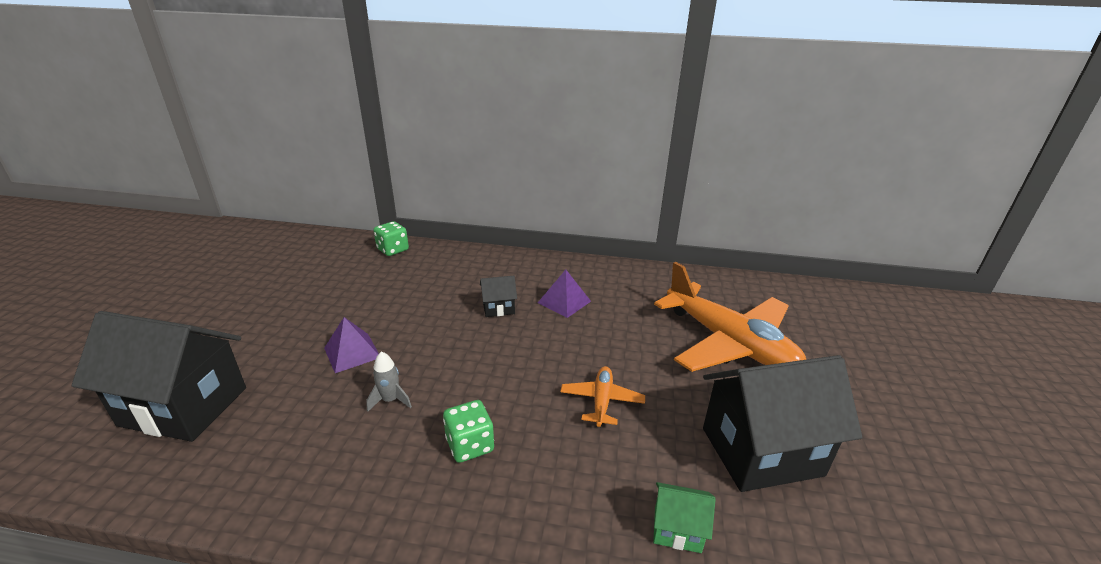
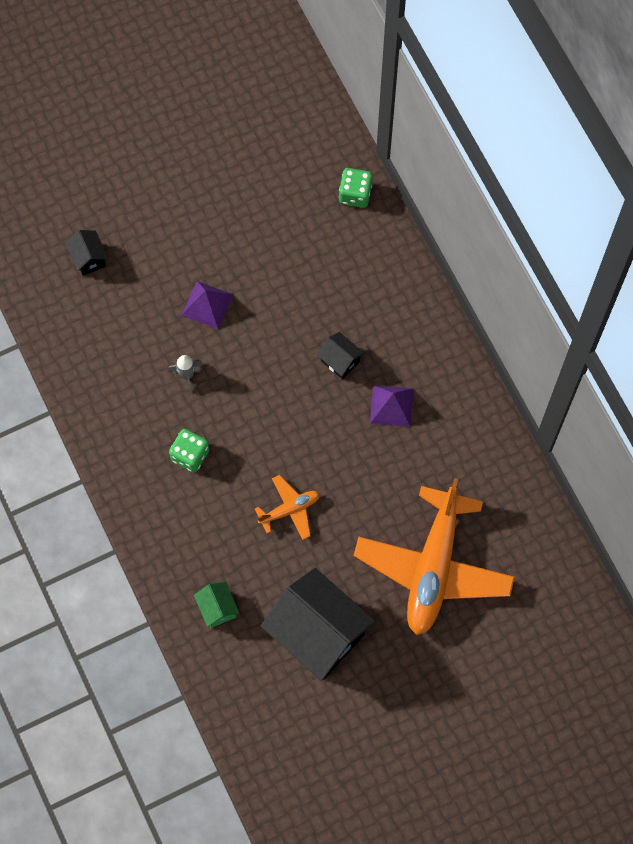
camera: 55 degrees right, 40 degrees up
black house [72,311,246,442] -> black house [66,230,108,276], size x0.44

